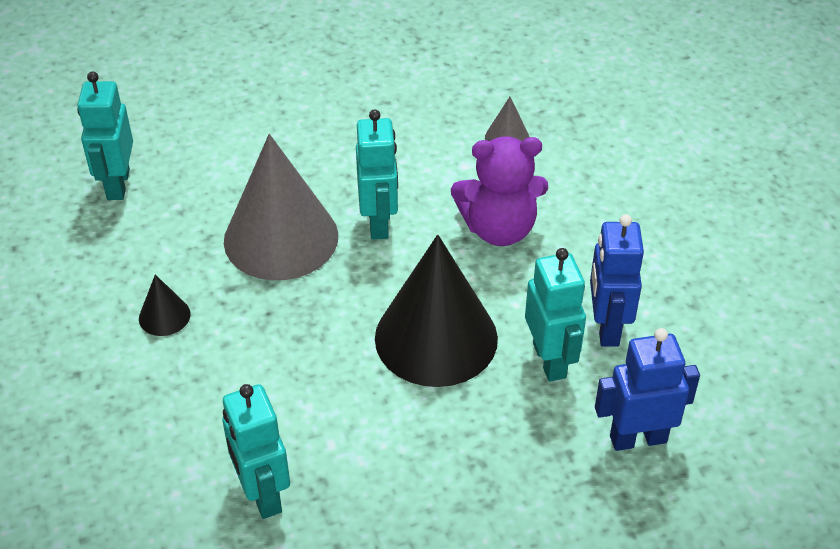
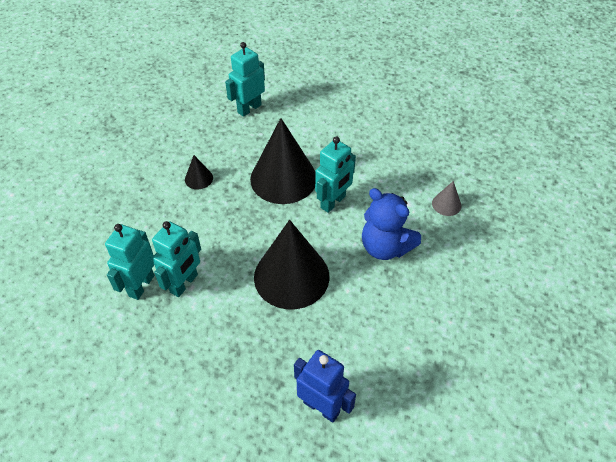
camera: 45 degrees right, 5 degrees up
grey cone [224,134,338,280] -> black cone [250,118,316,204]
purple teddy bear [451,136,548,246] -> blue teddy bear [362,188,421,260]
turquoise robot [525,248,586,382] -> turquoise robot moved to [152,221,201,297]
blue robot [590,214,644,347] -> none

